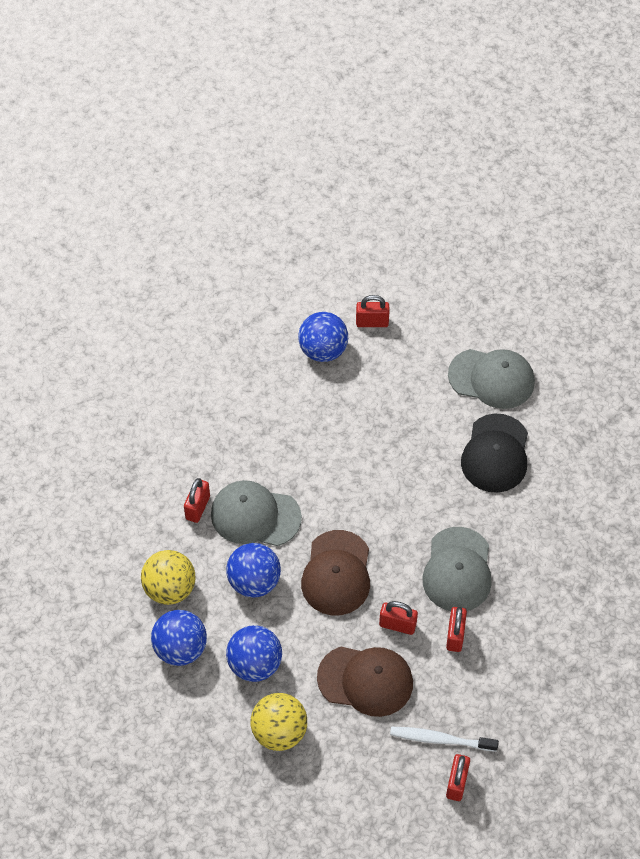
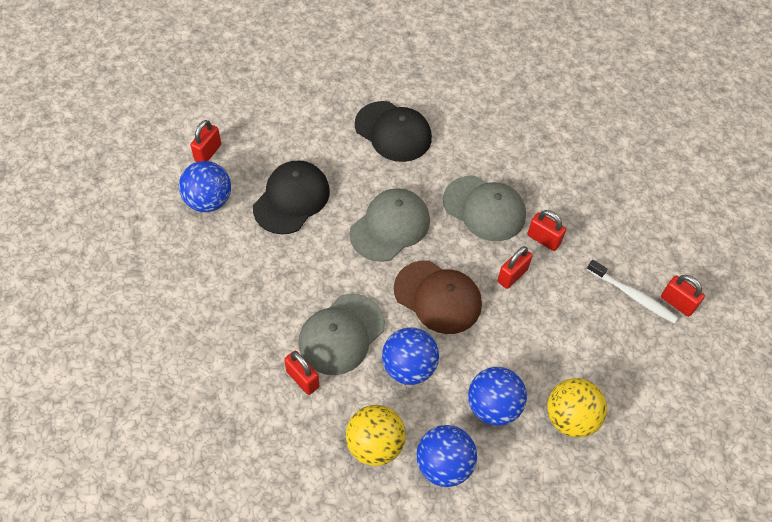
camera: 65 degrees left, 0 degrees up
brown cap [317,647,413,717] -> none
white toothbrush [390,727,499,752] -> white toothbrush turned 90 degrees counterclockwise [587,260,678,323]
grey cap [448,349,535,409] -> grey cap moved to [349,188,430,262]
none -> black cap [253,161,330,234]

